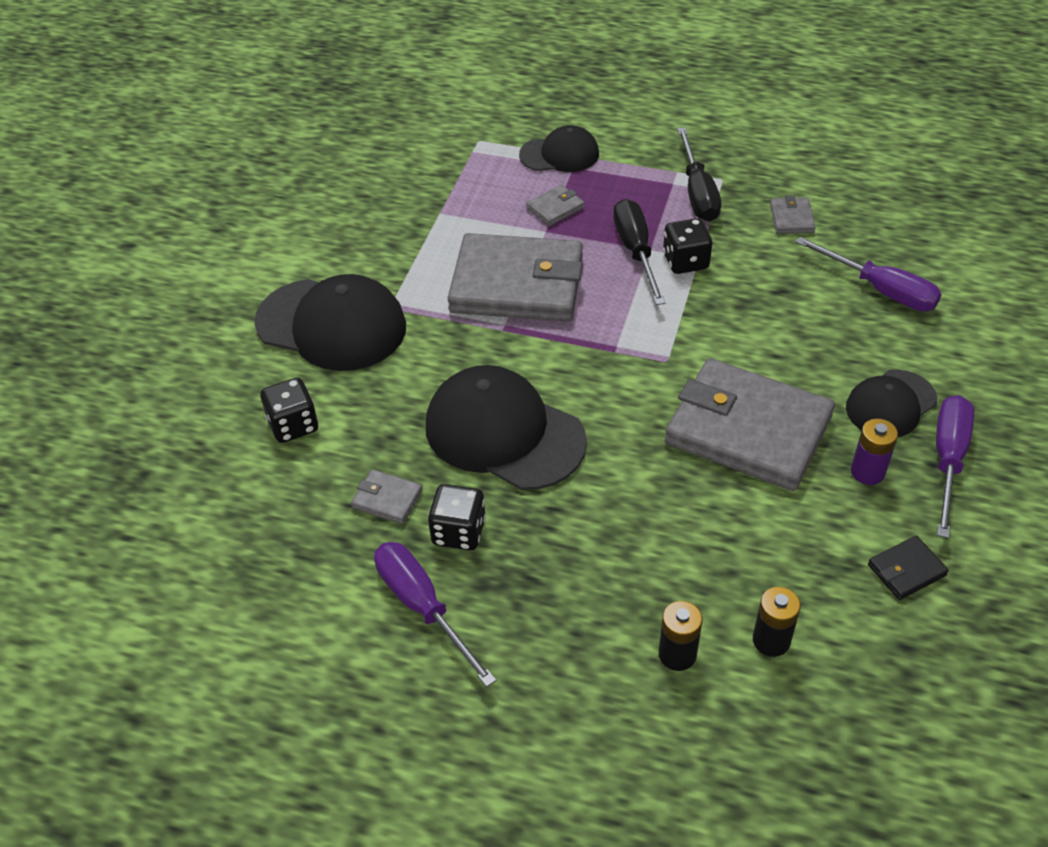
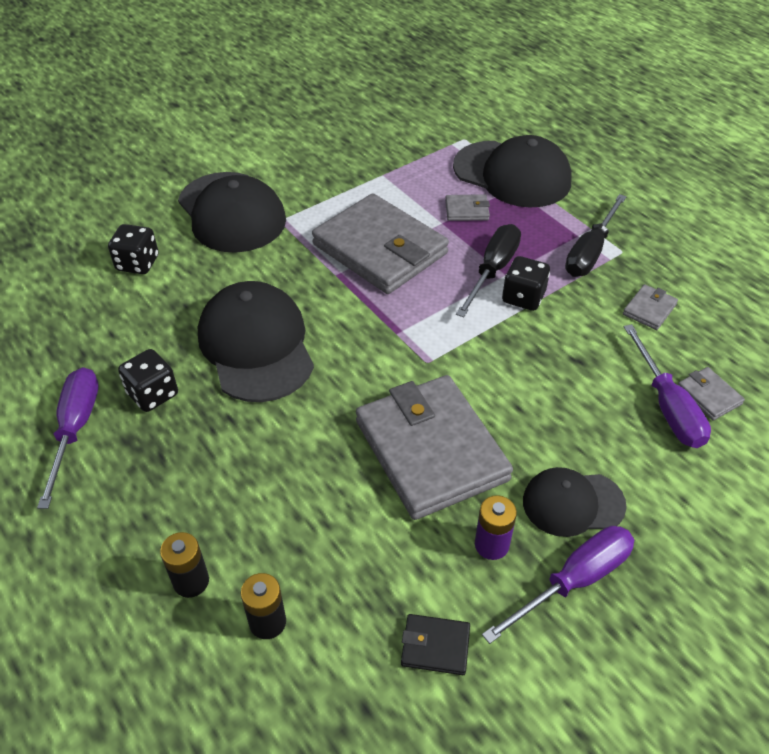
camera: 35 degrees right, 0 degrees up
grey wallet [351,469,423,524] -> grey wallet moved to [678,367,745,420]
black cap [519,125,599,172] -> black cap [453,135,572,208], size x1.70

